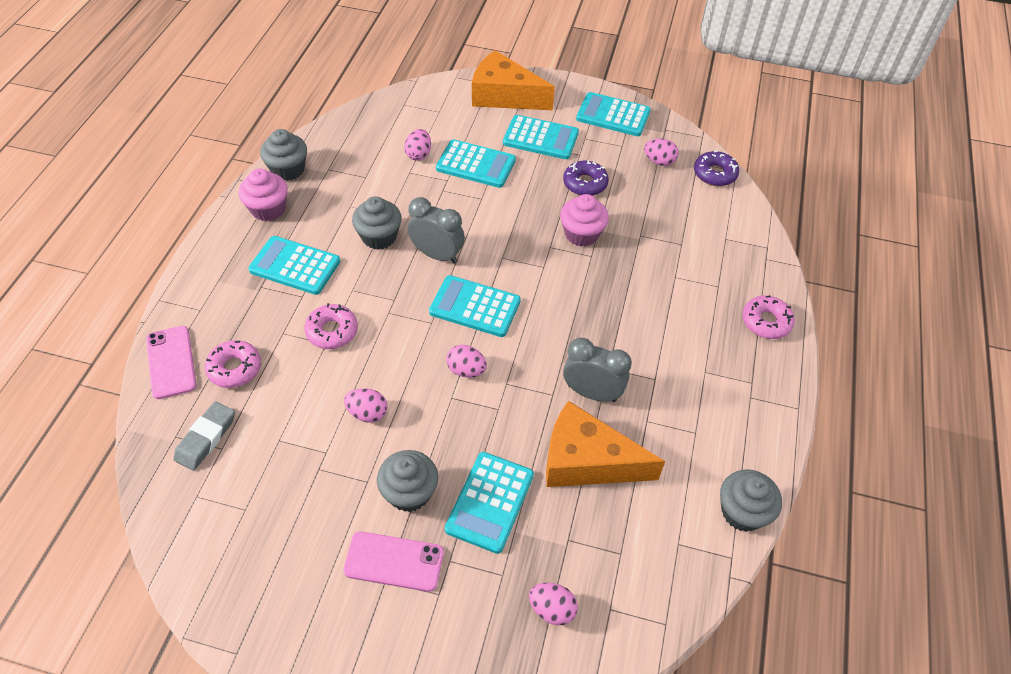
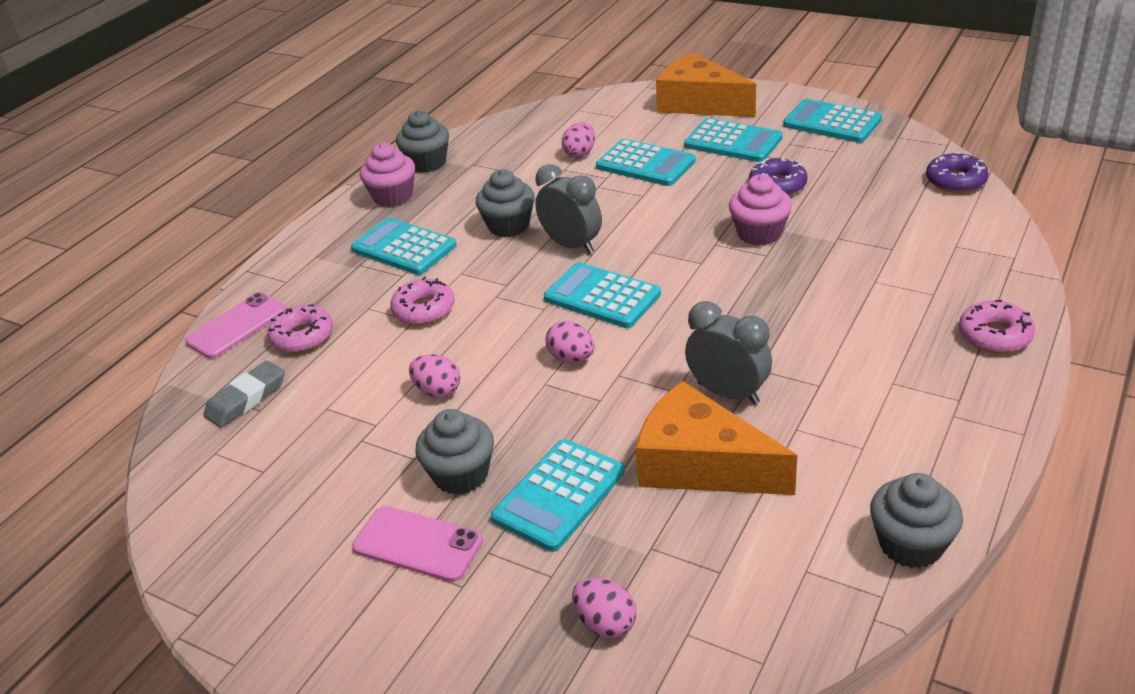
camera: 20 degrees right, 15 degrees down
pink phone [146,326,196,399] -> pink phone turned 45 degrees clockwise [185,293,286,359]
pink egg [644,139,679,166] -> none

